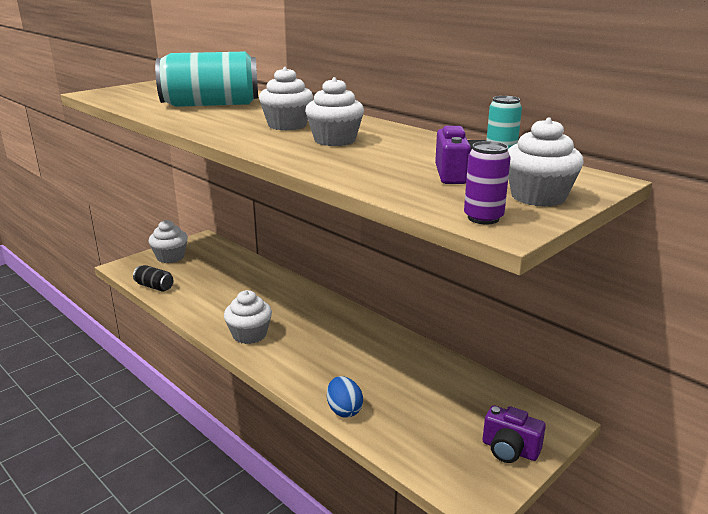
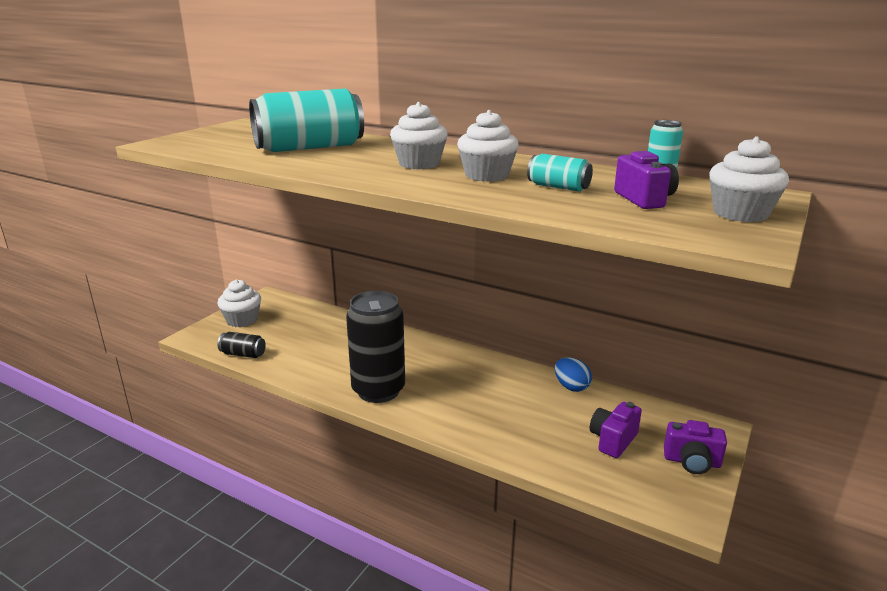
camera: 15 degrees left, 0 degrees up
white cupcake [224,290,272,344] -> black can [346,291,405,403]
blue egg [327,376,363,418] -> blue egg moved to [555,357,592,392]
purple can [464,141,511,224] -> none
none -> turquoise can [527,154,593,192]
none -> purple camera [590,402,642,458]

